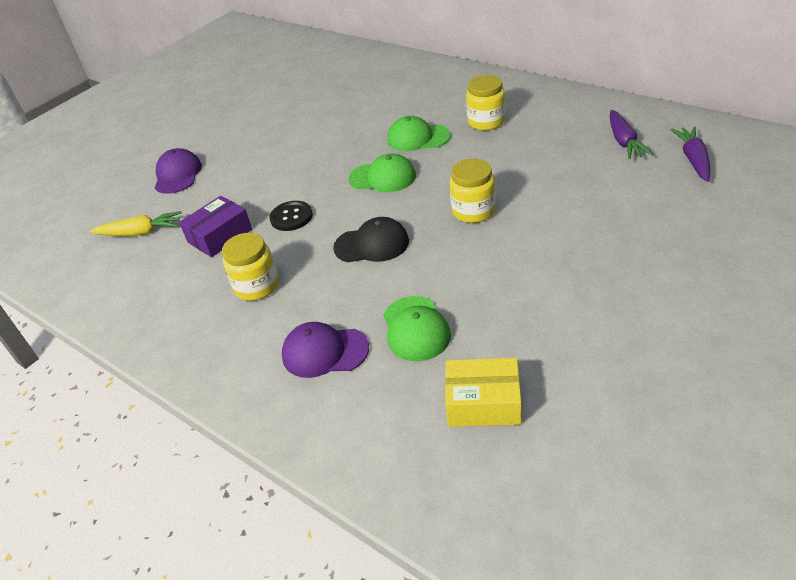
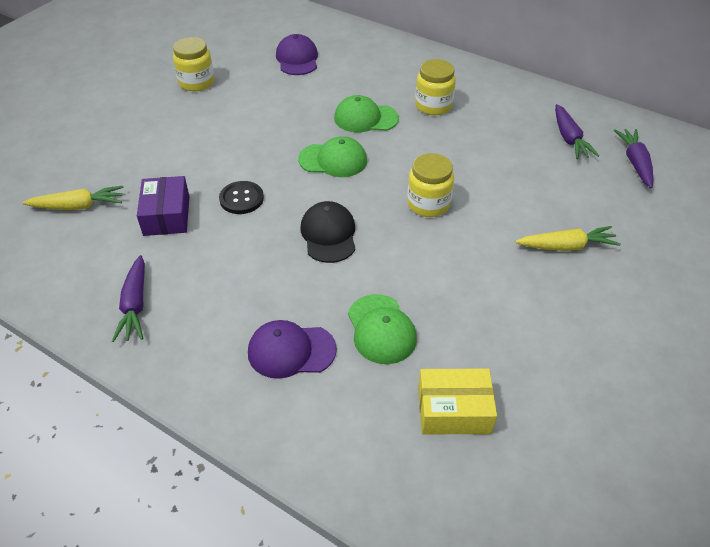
camera: 10 degrees left, 5 degrees up
purple cap [155,148,202,194] -> purple cap moved to [276,34,318,75]
purple box [179,196,252,257] -> purple box turned 45 degrees counterclockwise [137,176,189,236]
yellow jar [222,233,279,301] -> yellow jar moved to [173,37,214,91]
black cap [333,217,409,262] -> black cap turned 90 degrees counterclockwise [300,201,355,263]
none -> purple carrot [112,255,145,342]
none -> yellow carrot [515,226,621,251]

